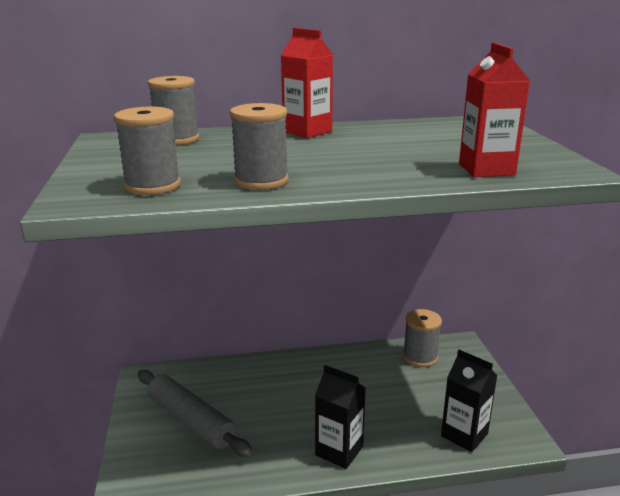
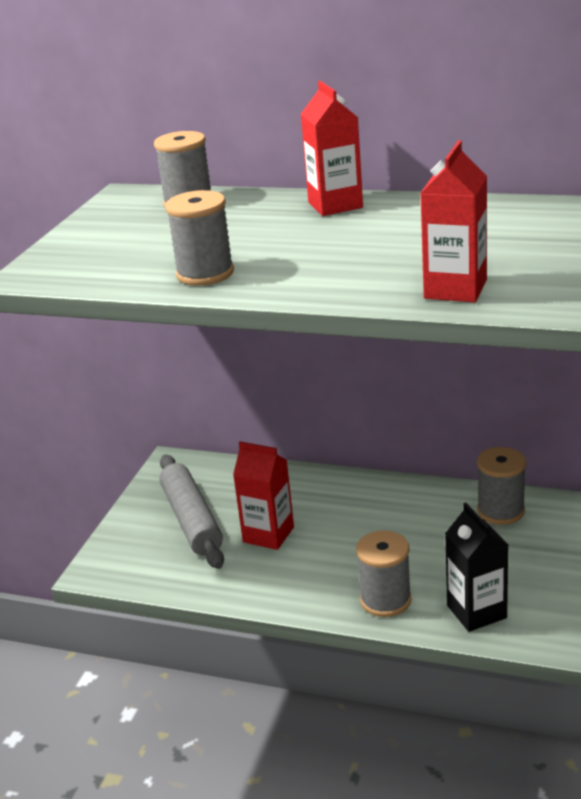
camera: 30 degrees right, 5 degrees up
grey spool [114,107,181,195] -> grey spool moved to [356,531,412,617]
black carton [315,365,366,469] -> none
none -> red carton [233,441,294,550]

